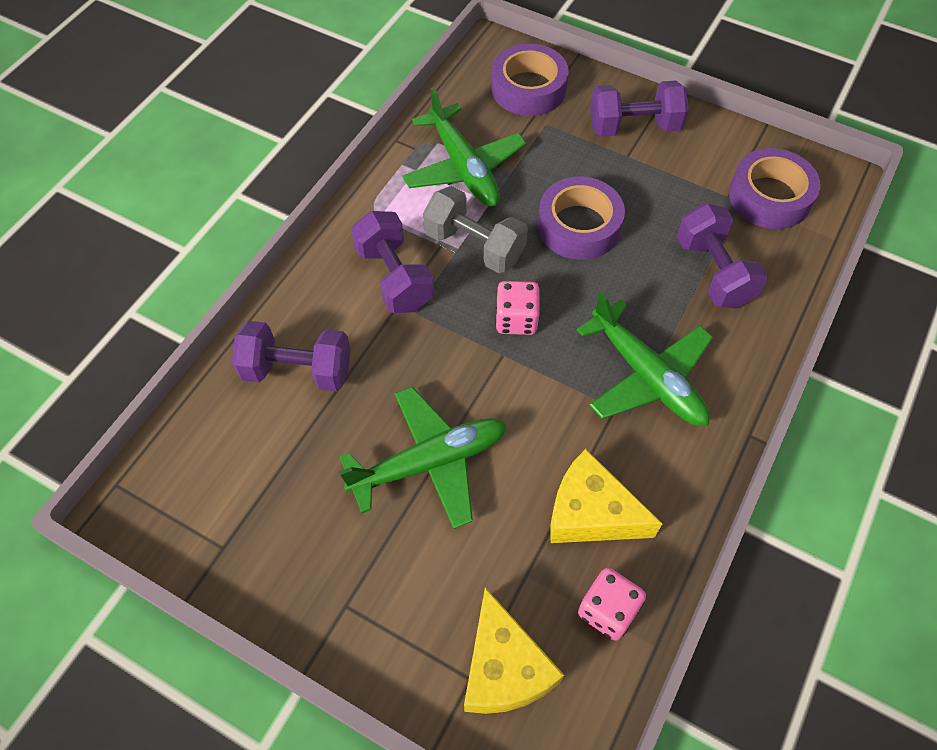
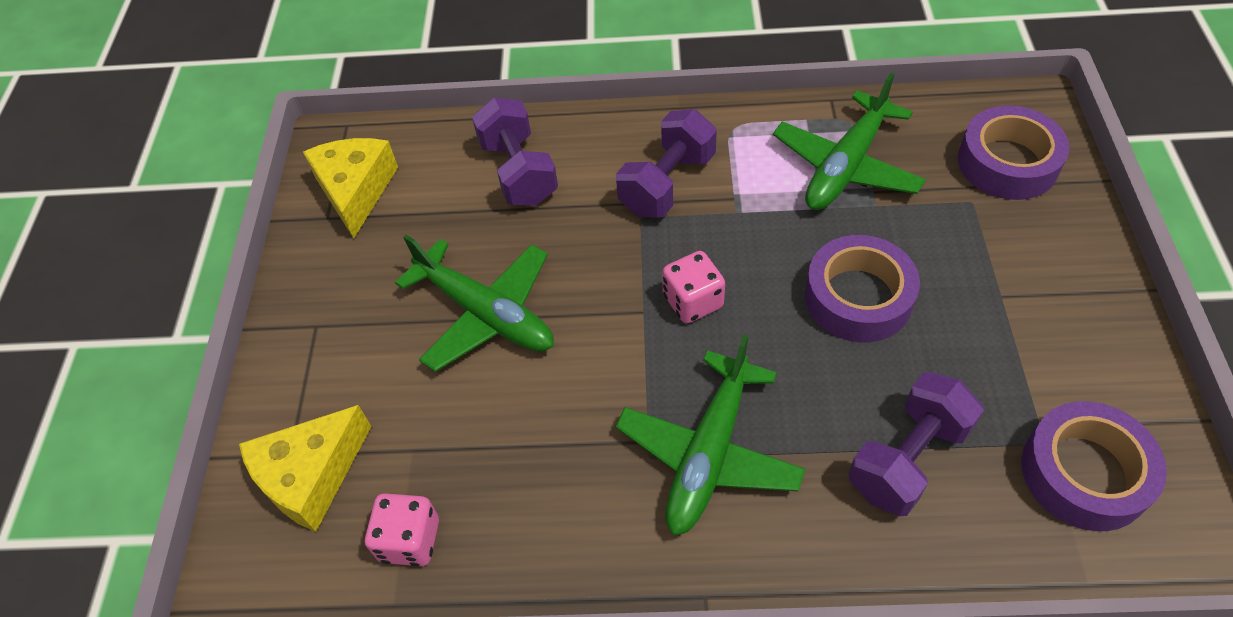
camera: 65 degrees right, 5 degrees down
grey dumbbell [423,186,528,273] -> none
yellow cheese [550,449,662,543] -> yellow cheese moved to [303,138,398,238]
purple dumbbell [590,80,689,137] -> none

